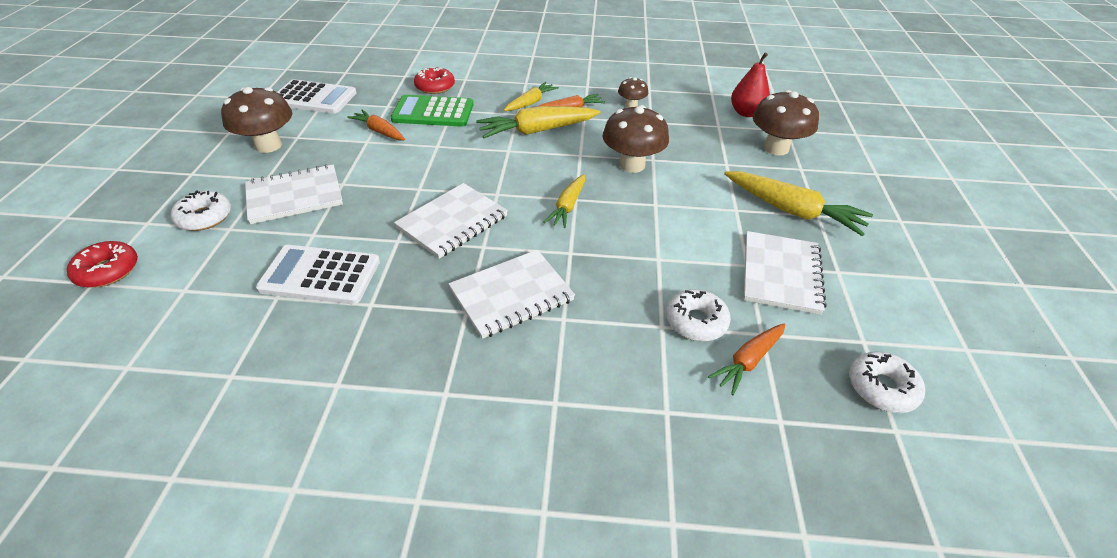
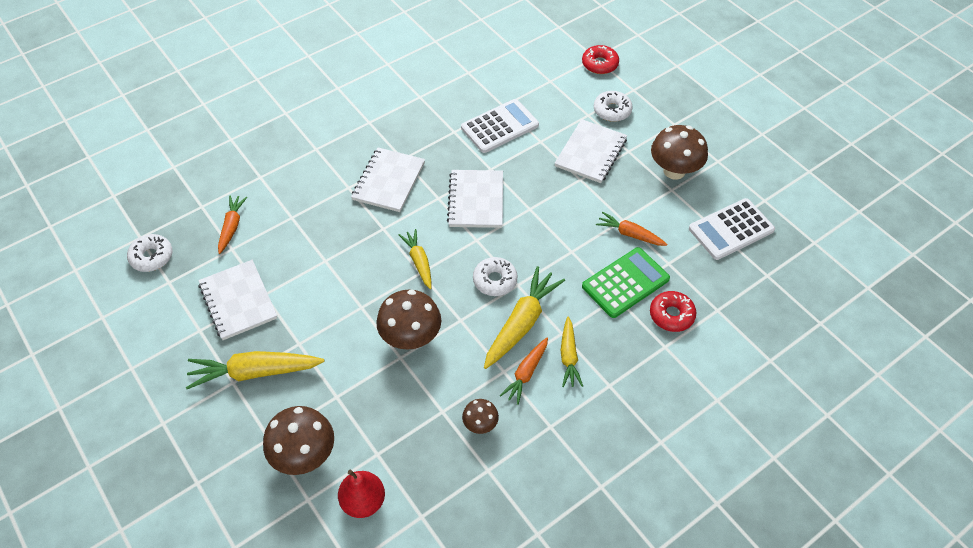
camera: 140 degrees right, 10 degrees up
orange carrot [347,110,405,140] -> orange carrot turned 150 degrees counterclockwise [596,212,668,246]
white donut [666,289,731,341] -> white donut moved to [473,257,517,296]

